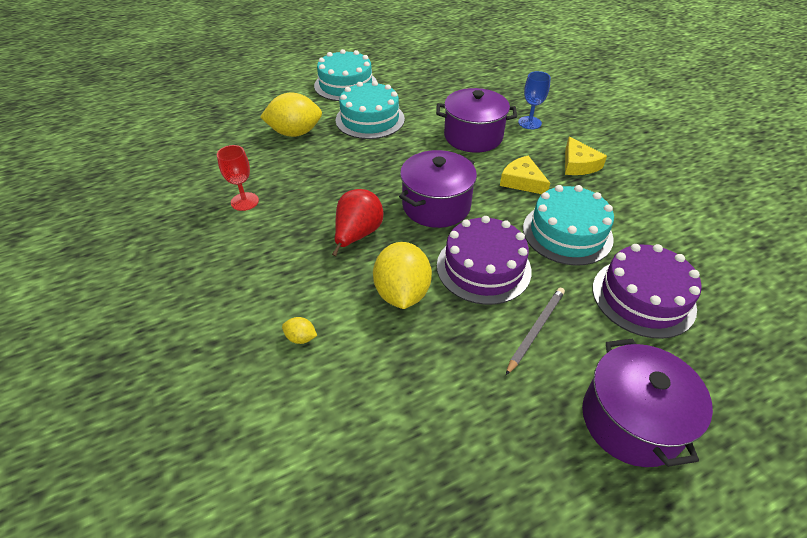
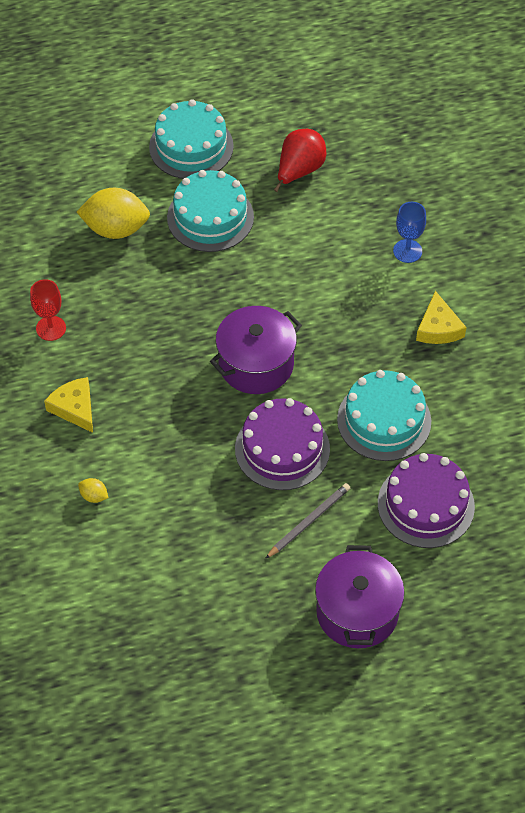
camera: 10 degrees right, 10 degrees up
red pear [332,189,384,256] -> red pear moved to [274,129,326,192]
yellow lemon [373,242,432,309] -> none
purple pot [436,88,517,153] -> none
yellow cheese [500,156,550,194] -> yellow cheese moved to [44,377,93,433]

